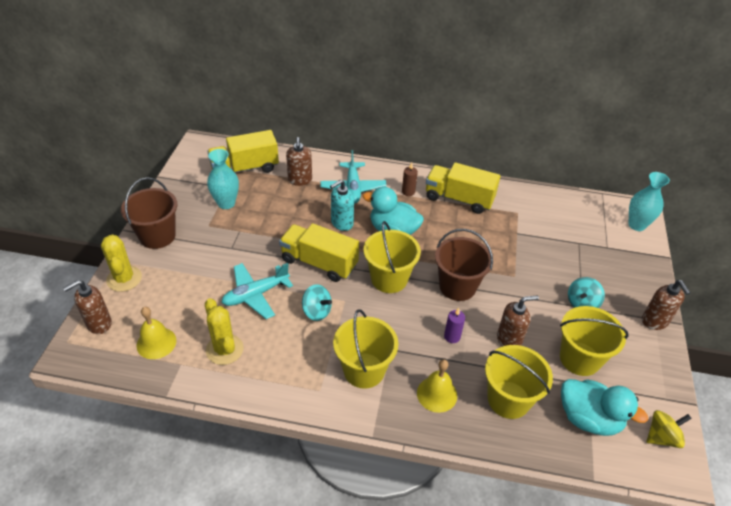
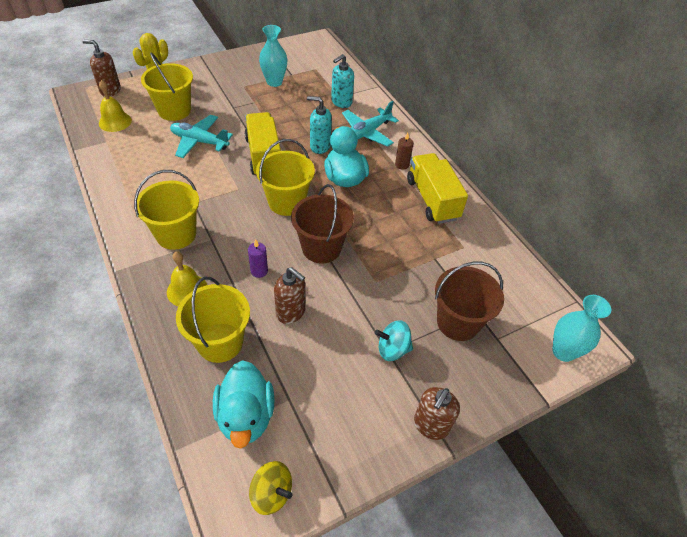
camera: 50 degrees right, 5 degrees up
brown bucket [121,177,177,249] -> brown bucket moved to [435,262,504,341]
yellow cactus [205,298,243,365] -> none
yellow truck [207,130,279,173] -> none
brown soap dispenser [286,137,312,186] -> turquoise soap dispenser [331,54,354,108]
turquoise spinning top [302,284,332,321] -> none
yellow bucket [560,306,628,376] -> yellow bucket moved to [141,52,193,121]

